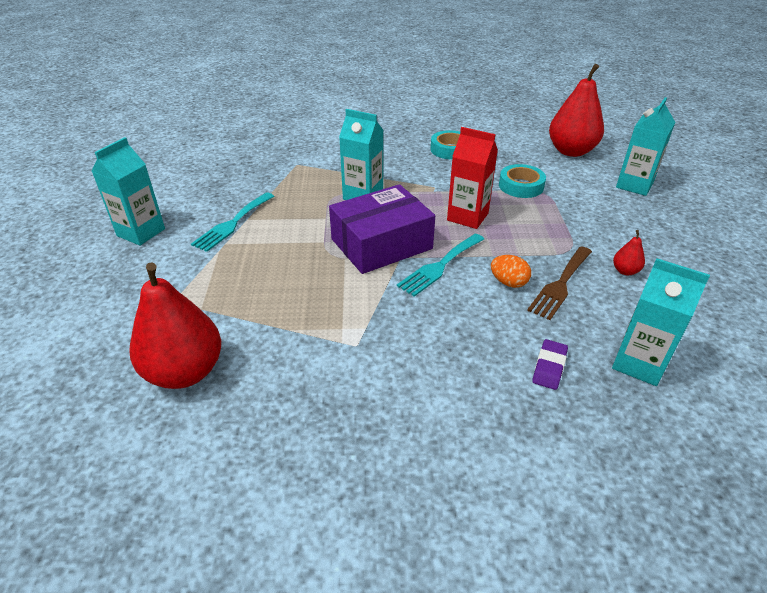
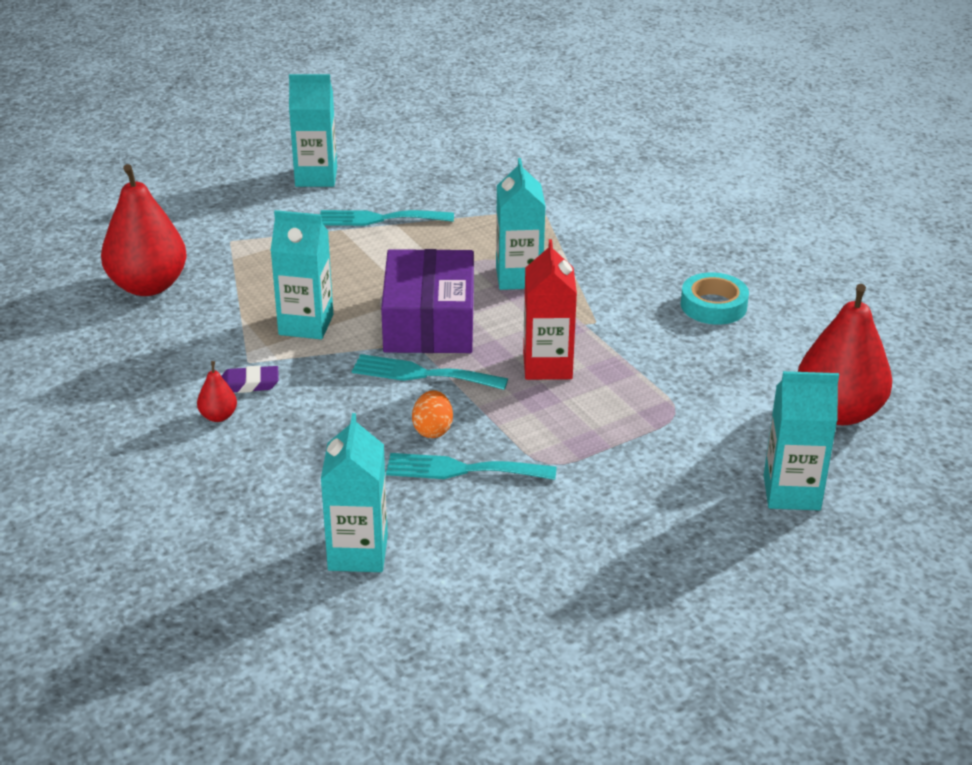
camera: 60 degrees right, 5 degrees down
purple box [329,184,435,274] -> purple box turned 60 degrees clockwise [381,249,474,353]
turquoise tape [499,164,546,198] -> none
brown fork [527,247,592,320] -> turquoise fork [386,453,556,480]
purple eraser [532,339,568,390] -> purple eraser moved to [221,366,279,393]
red pear [613,230,645,275] -> red pear moved to [197,361,237,422]
none -> turquoise carton [270,210,333,339]

